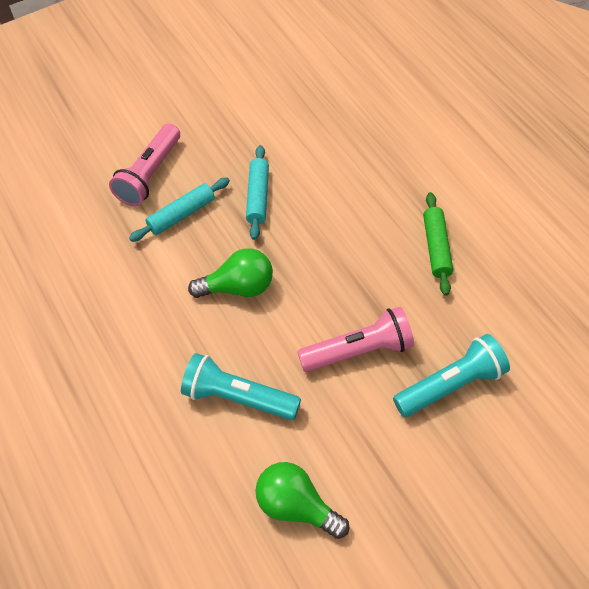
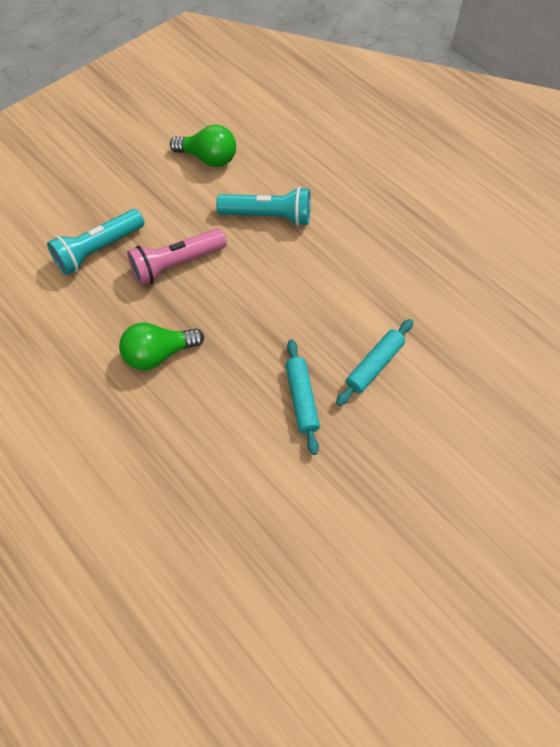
camera: 165 degrees right, 5 degrees up
pink flashlight [109,123,180,206] -> none
green light bulb [188,248,273,298] -> green light bulb moved to [119,322,204,370]
green rolling pin [423,192,453,296] -> none

